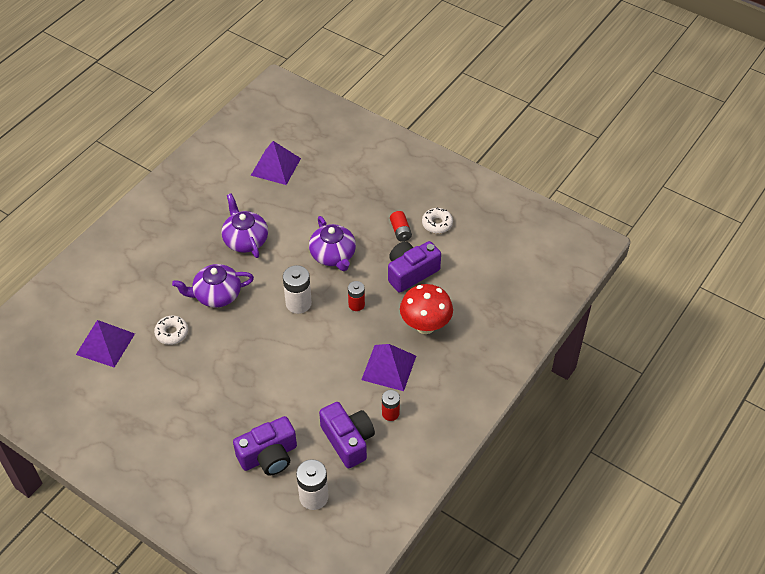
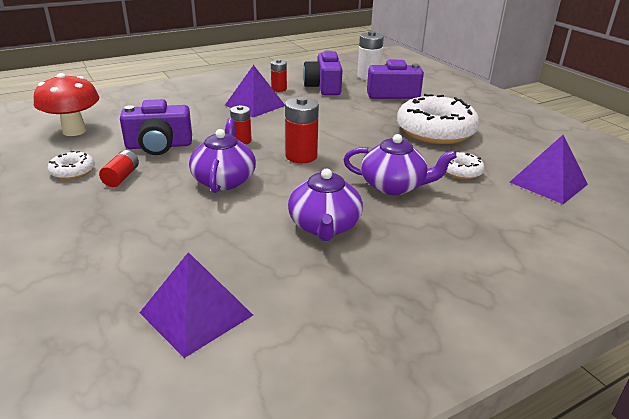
camera: 155 degrees left, 20 degrees down
white battery [283,265,312,314] -> red battery [285,97,319,163]
red mushroom [400,284,453,334] -> red mushroom moved to [34,73,99,136]
none -> white donut [397,94,480,144]

